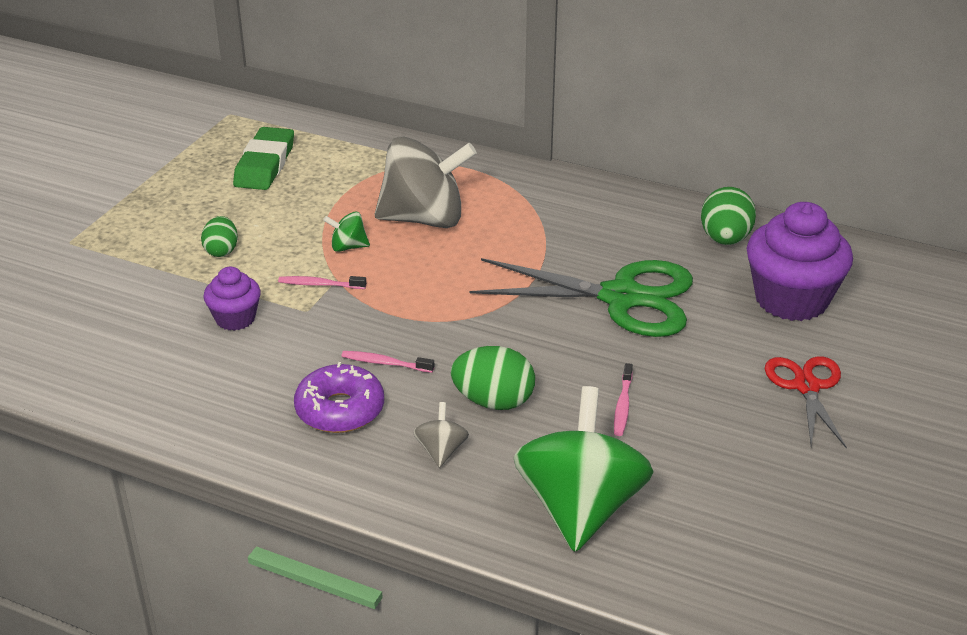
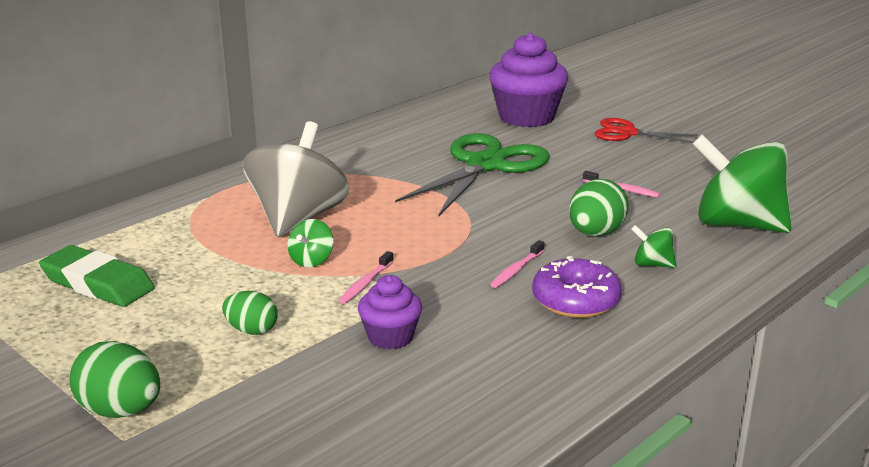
camera: 70 degrees left, 10 degrees down
grey spinning top [413,402,469,468] -> green spinning top [631,225,676,268]
green egg [701,187,756,245] -> green egg moved to [69,341,160,418]

